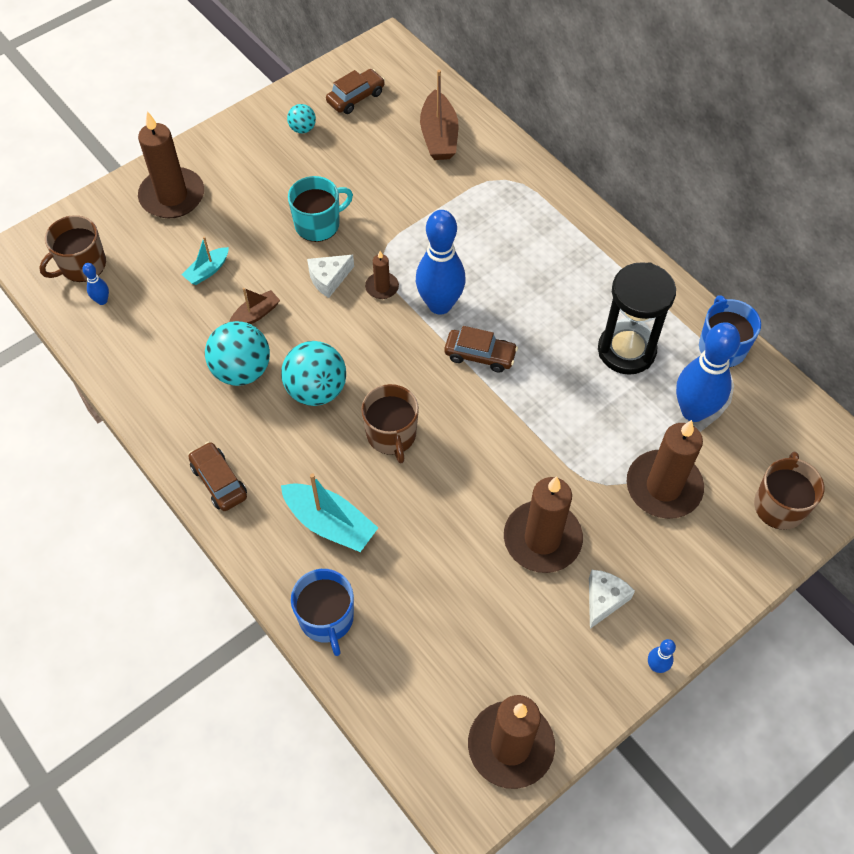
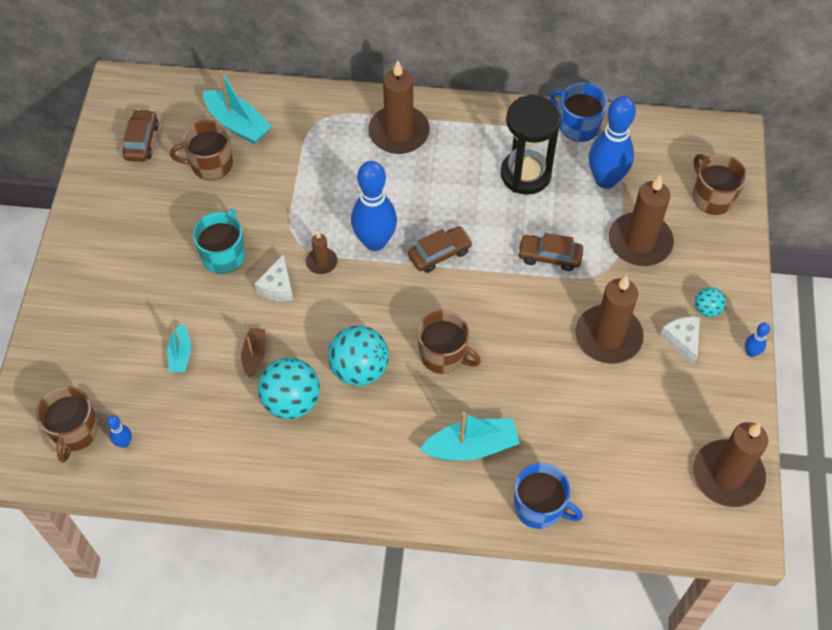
camera: 45 degrees left, 0 degrees up
brown candle [138,111,204,218] -> brown candle moved to [368,60,430,154]
brown car [188,442,247,511] -> brown car moved to [517,233,583,271]
turquoise ball [287,104,316,133] -> turquoise ball moved to [695,287,726,317]
brown boat [420,70,458,160] -> turquoise boat [203,70,272,144]
none -> brown mug [170,120,233,180]

